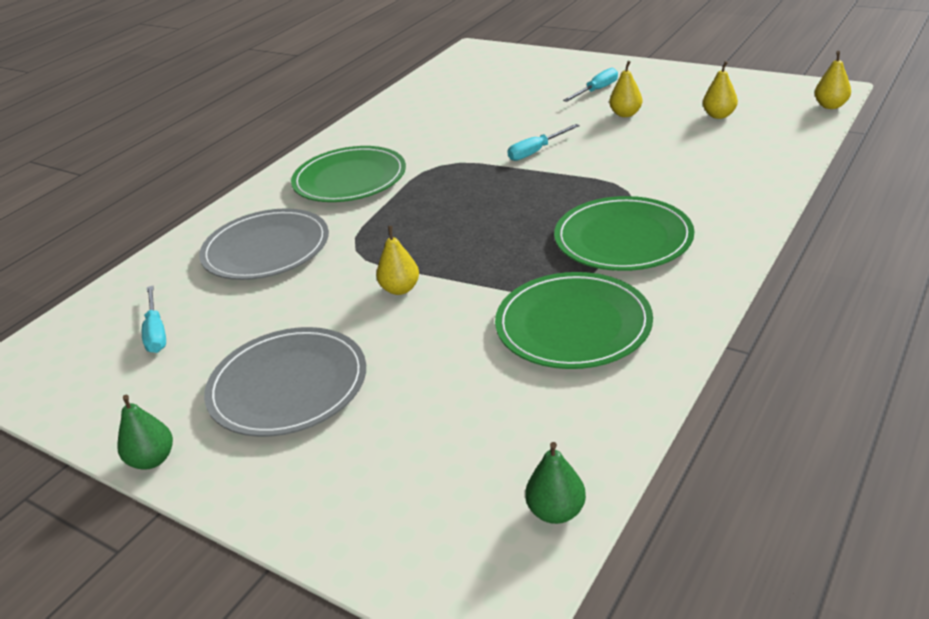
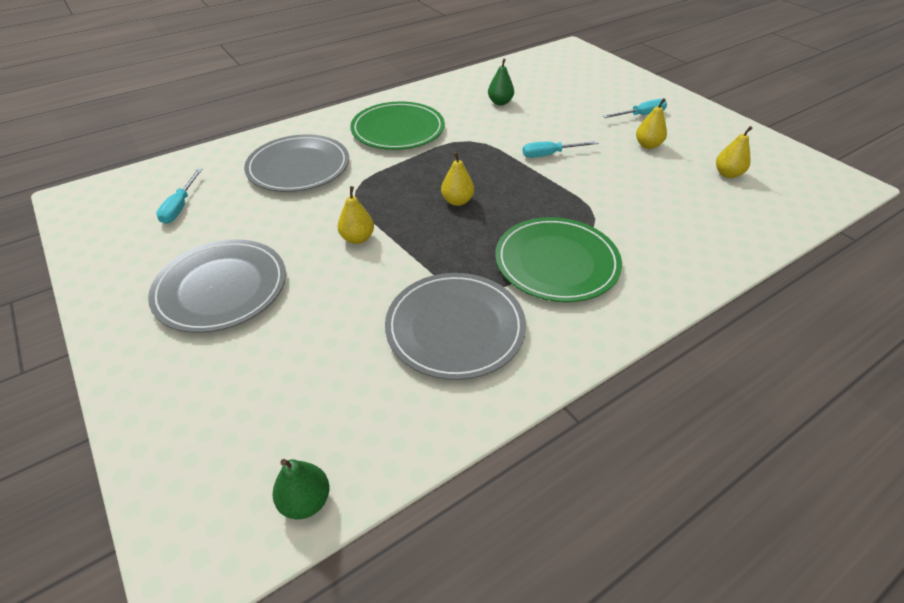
camera: 20 degrees right, 10 degrees up
green pear [117,395,173,470] -> green pear moved to [488,58,514,105]
green plate [495,272,653,369] -> grey plate [385,273,526,380]
yellow pear [815,51,851,109] -> yellow pear moved to [441,152,474,206]

